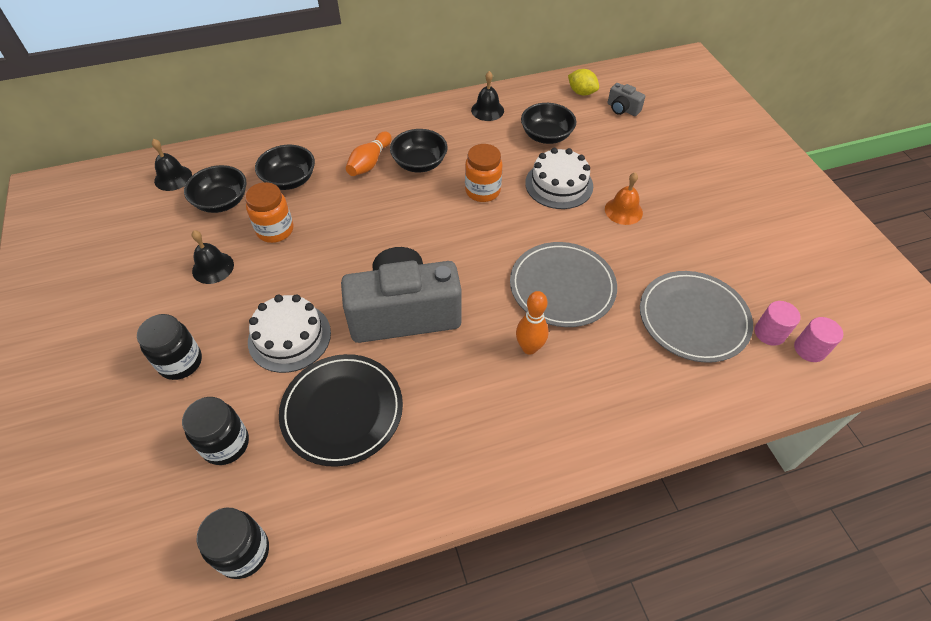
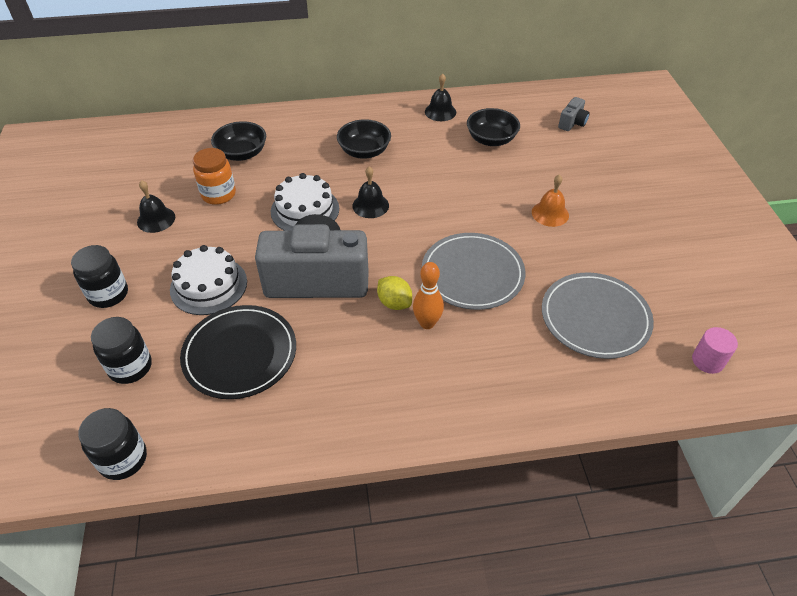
camera: 10 degrees right, 5 degrees down
black bell [152,139,192,191] -> black bell moved to [353,166,389,218]
black bowl [184,165,247,213] -> none
orange bowling pin [346,132,392,176] -> none
orange jar [465,144,503,202] -> none
white cake [525,148,593,209] -> white cake moved to [271,173,339,231]
yellow lemon [568,69,599,96] -> yellow lemon moved to [377,276,412,310]
grey camera [607,83,645,116] -> grey camera turned 105 degrees counterclockwise [558,97,590,131]
pink cylinder [755,301,801,346] -> none

